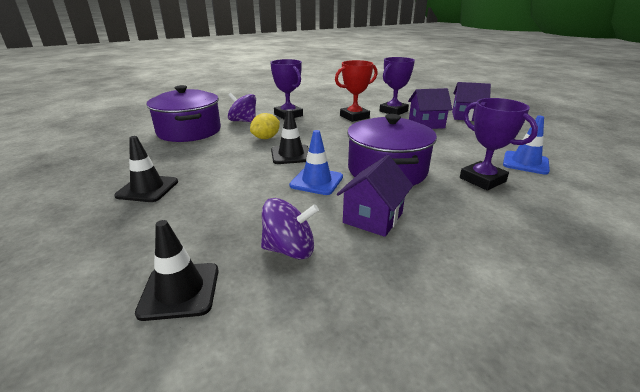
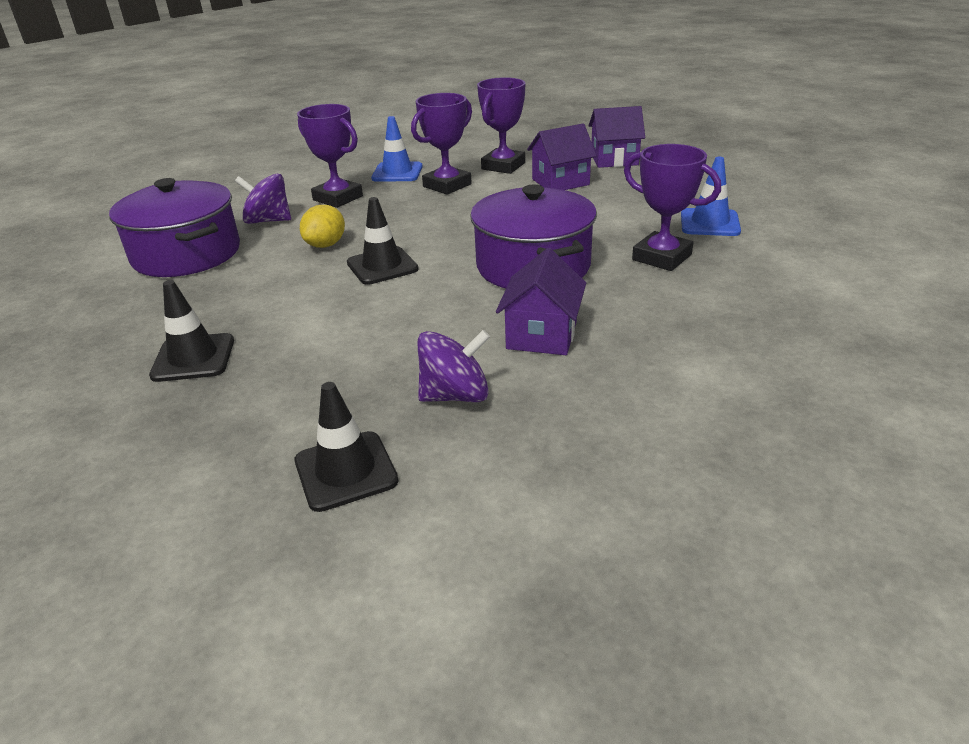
camera: 15 degrees left, 5 degrees up
blue traffic cone [289,130,343,195] -> blue traffic cone moved to [371,116,423,182]
red trophy [335,60,378,122] -> purple trophy [411,93,472,195]

